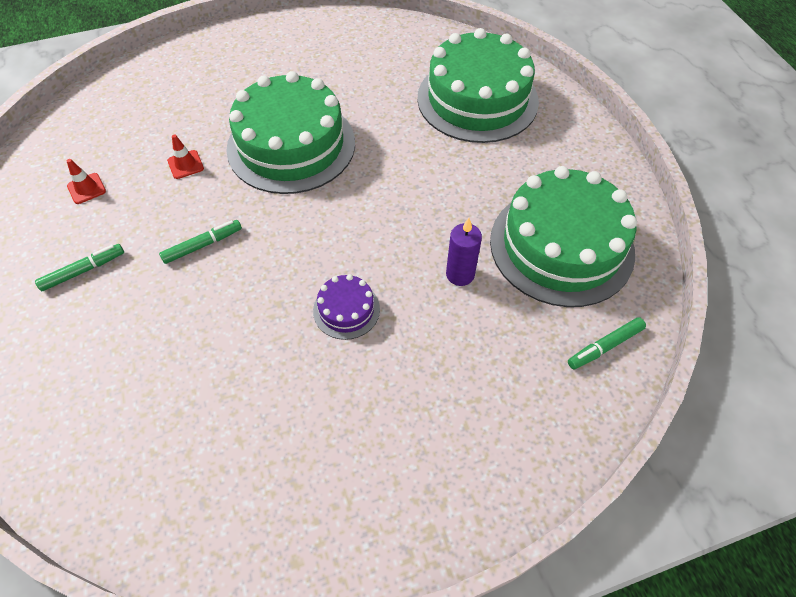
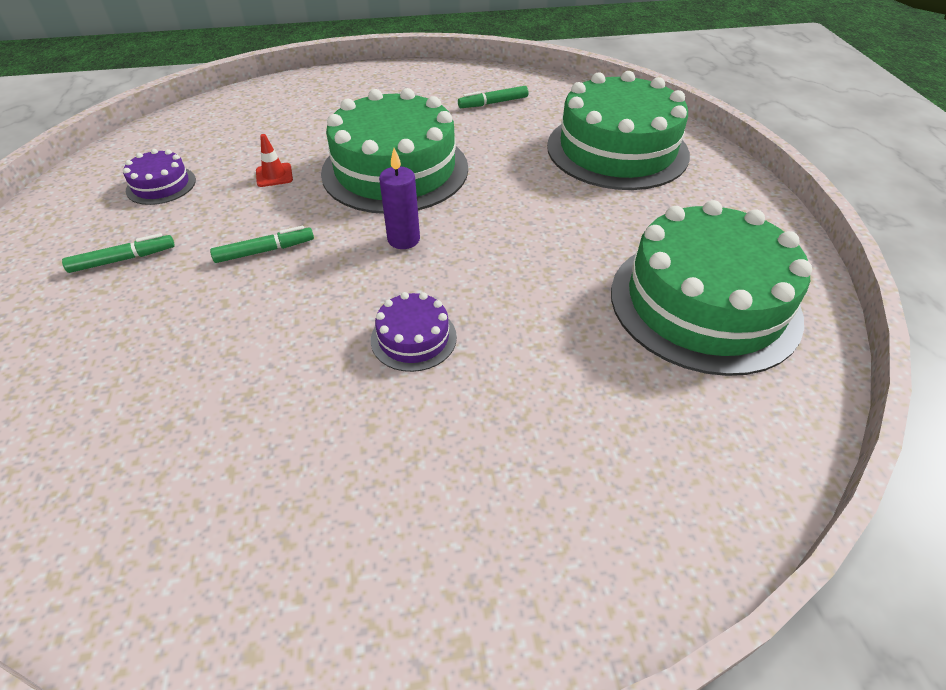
camera: 10 degrees right, 10 degrees down
red traffic cone [67,159,106,204] -> purple cake [123,149,196,205]
purple candle [446,218,482,286] -> purple candle moved to [379,148,420,249]
green marker [568,317,646,369] -> green marker moved to [458,86,528,108]

